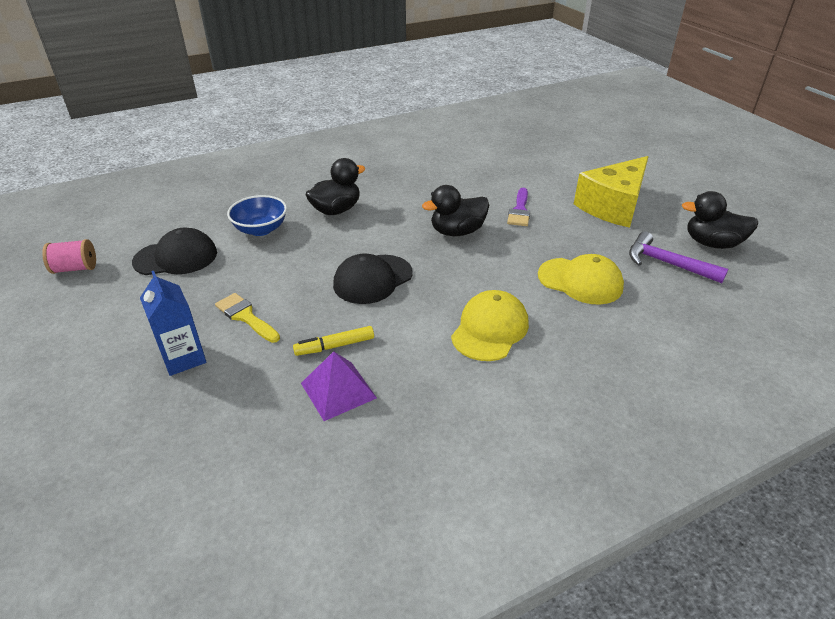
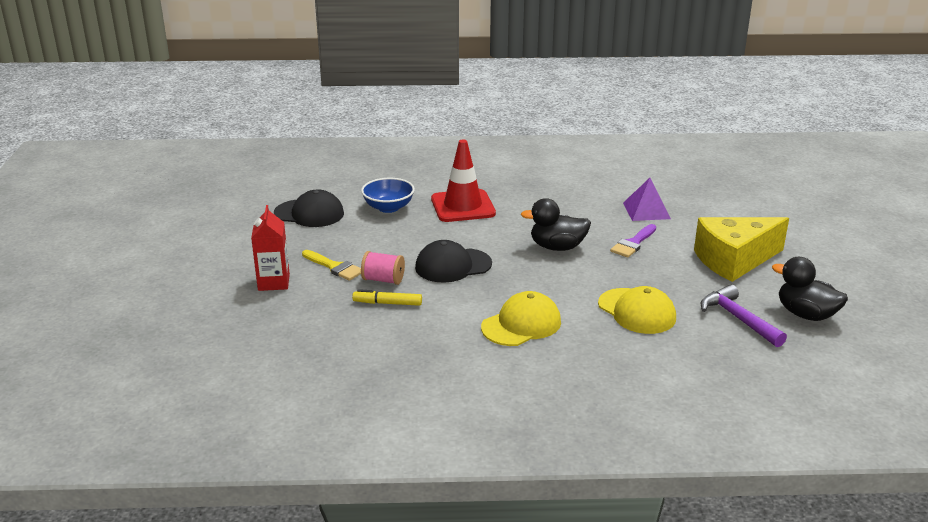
camera: 25 degrees right, 10 degrees down
pink spool [42,239,96,274] -> pink spool moved to [361,251,405,285]
blue carton [140,271,206,376] -> red carton [251,205,290,291]
yellow brush [215,293,280,343] -> yellow brush turned 150 degrees clockwise [302,250,361,281]
purple pyramid [301,351,377,421] -> purple pyramid moved to [623,178,671,221]
black duck [305,158,365,215] -> red traffic cone [431,140,496,222]

